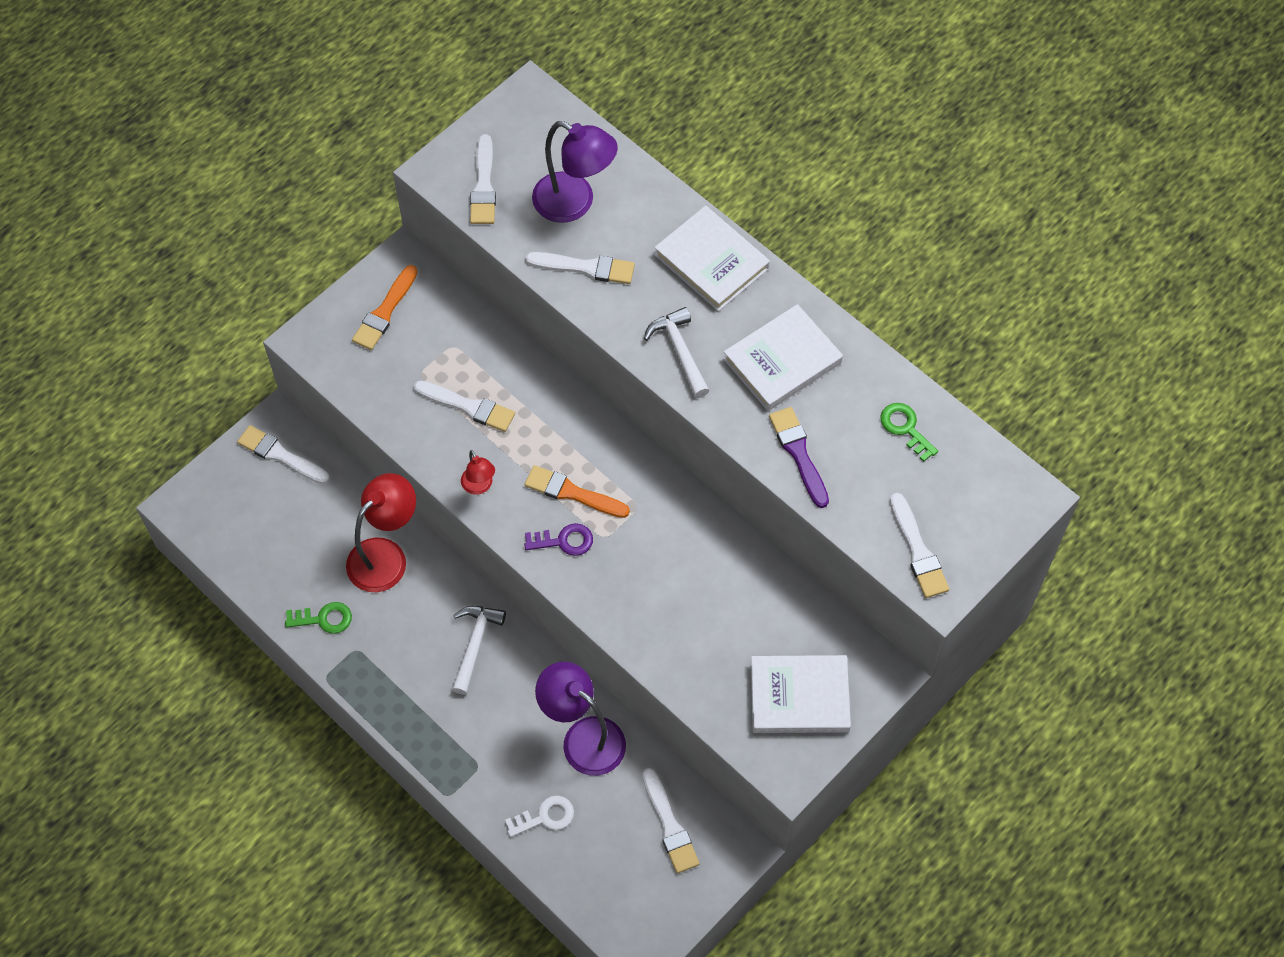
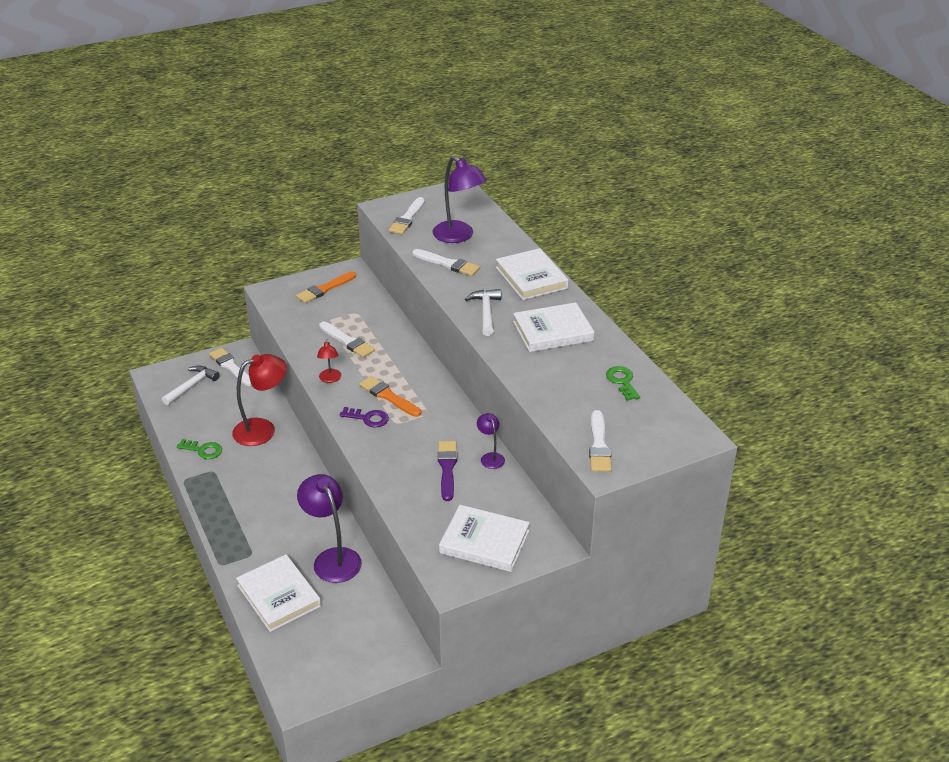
camera: 20 degrees right, 25 degrees down
white hammer [452,606,506,695] -> white hammer moved to [162,365,220,406]
white key [505,796,574,837] -> white book [236,554,321,632]
white brush [642,768,699,873] -> none
purple brush [769,407,829,508] -> purple brush moved to [438,441,457,501]
none -> purple lamp [477,413,505,469]

